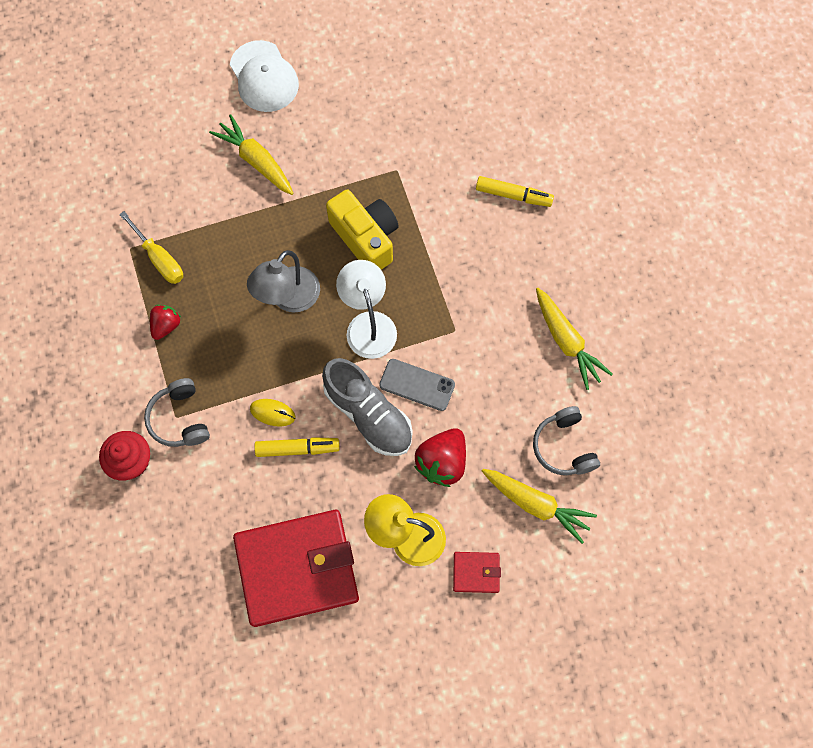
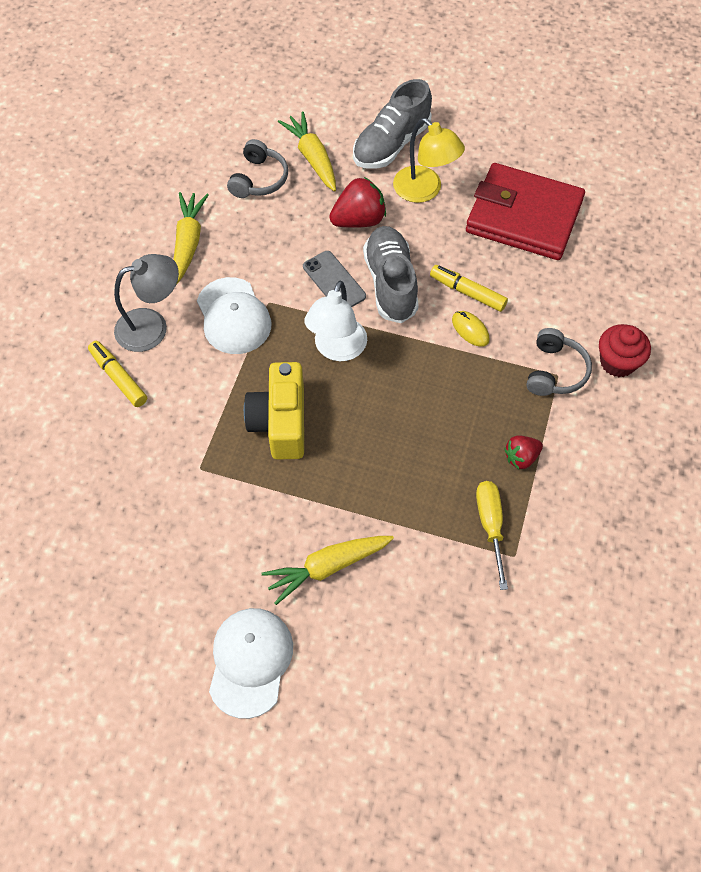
camera: 145 degrees left, 10 degrees down
yellow carrot [209,114,293,195] -> yellow carrot turned 75 degrees clockwise [262,536,394,605]
grey lamp [247,250,320,313] -> grey lamp moved to [114,254,179,352]
red wallet [453,552,501,593] -> grey shoe [353,79,432,169]
none -> white cap [197,277,272,354]

